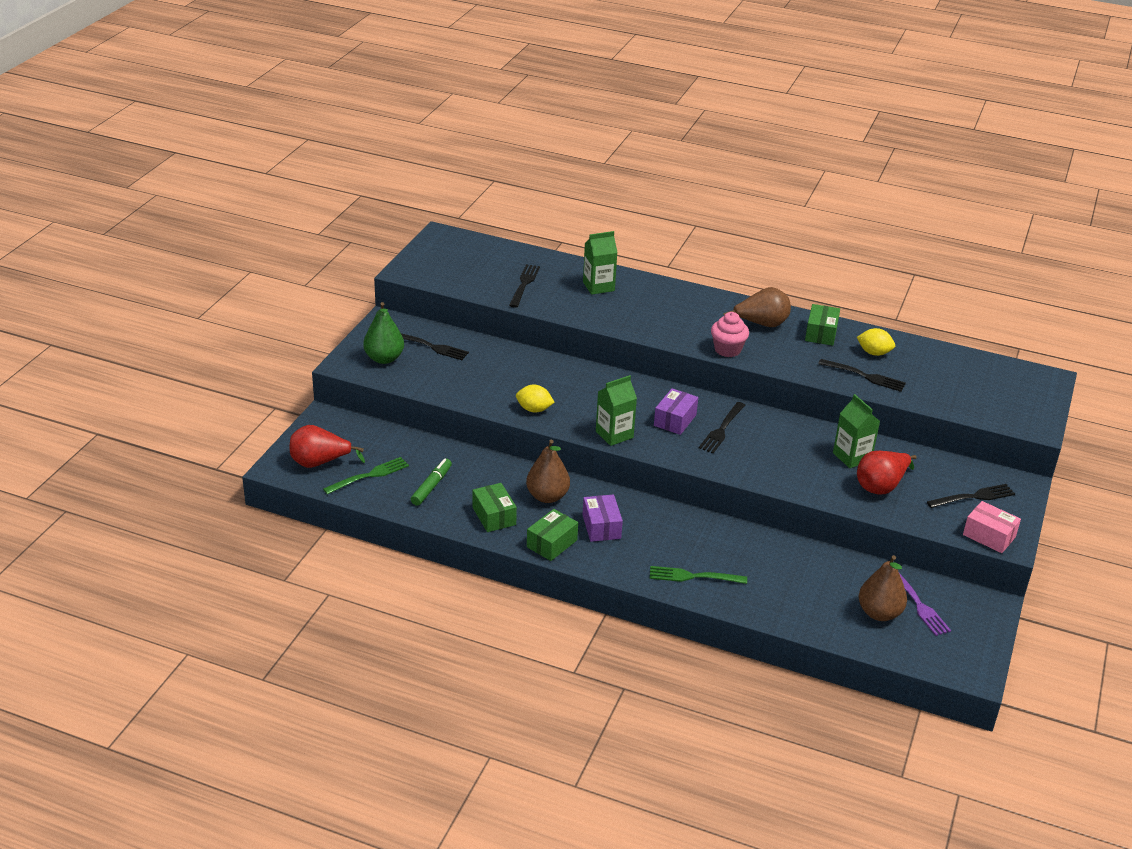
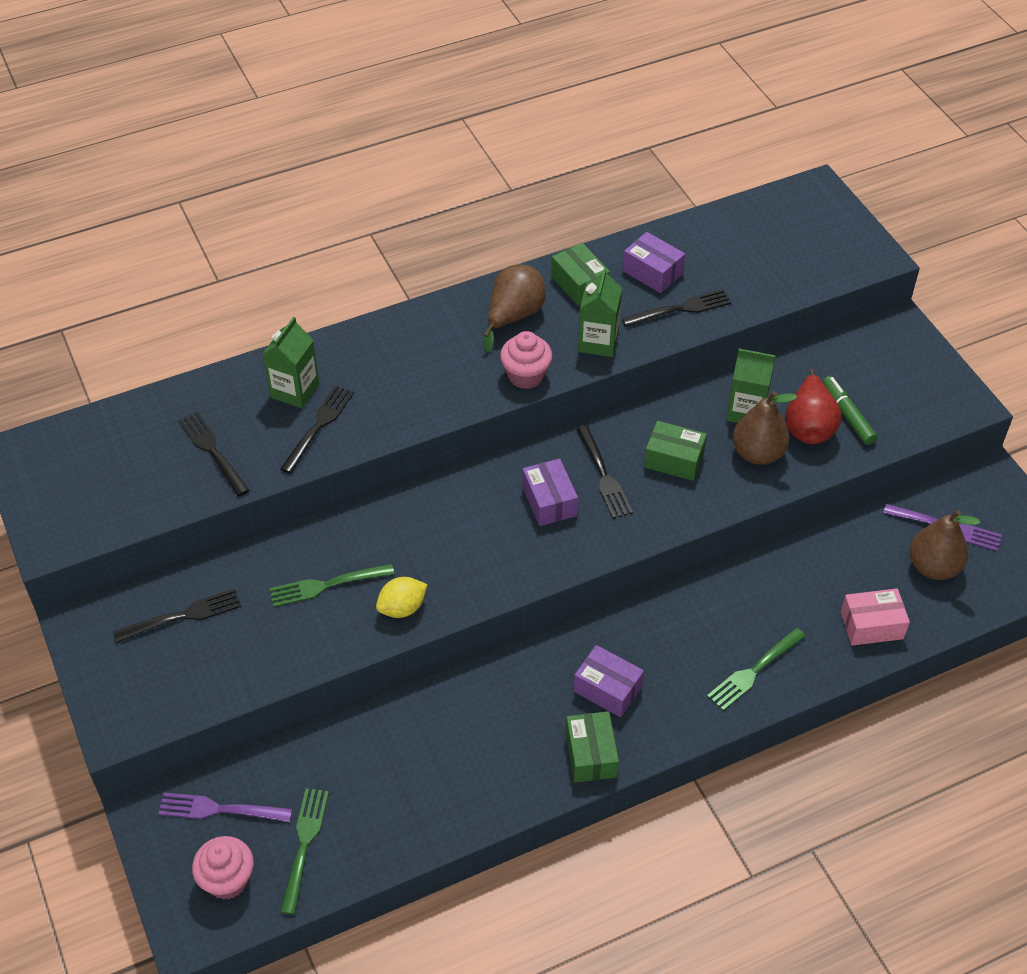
camera: 45 degrees left, 15 degrees up
red pear [290,425,365,468] -> pink cupcake [192,836,254,900]
green pear [363,302,404,364] -> none
green marker [411,458,452,506] -> green marker moved to [822,376,877,445]
green box [472,483,517,532] -> green box moved to [644,421,707,481]
brown pear [526,440,570,503] -> brown pear moved to [733,391,797,465]
green carton [596,375,637,446] -> green carton moved to [578,267,622,357]
yellow lemon [857,328,895,356] -> purple box [623,232,685,293]
black fork [927,484,1015,508] -> black fork moved to [280,386,354,474]
pink box [963,501,1021,553] -> pink box moved to [841,589,910,646]
none -> purple fork [158,792,292,822]
none -> green fork [269,564,394,607]

